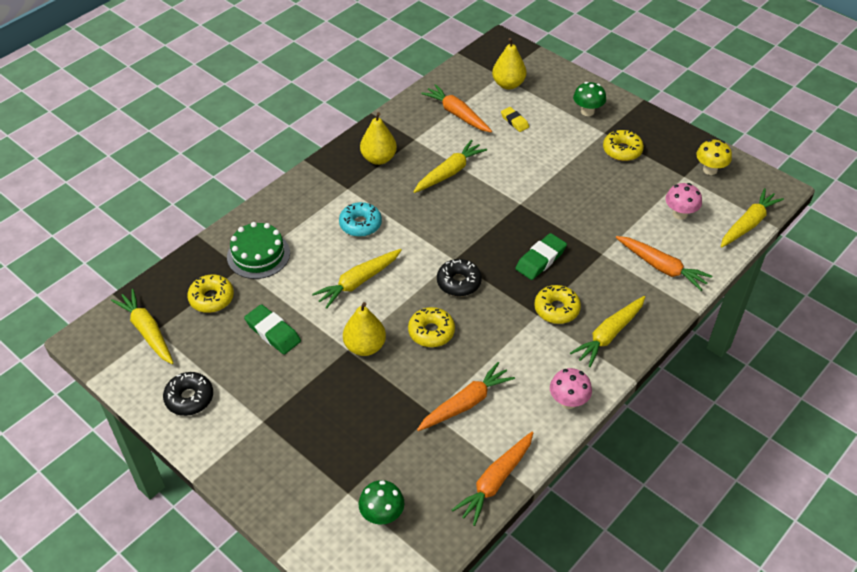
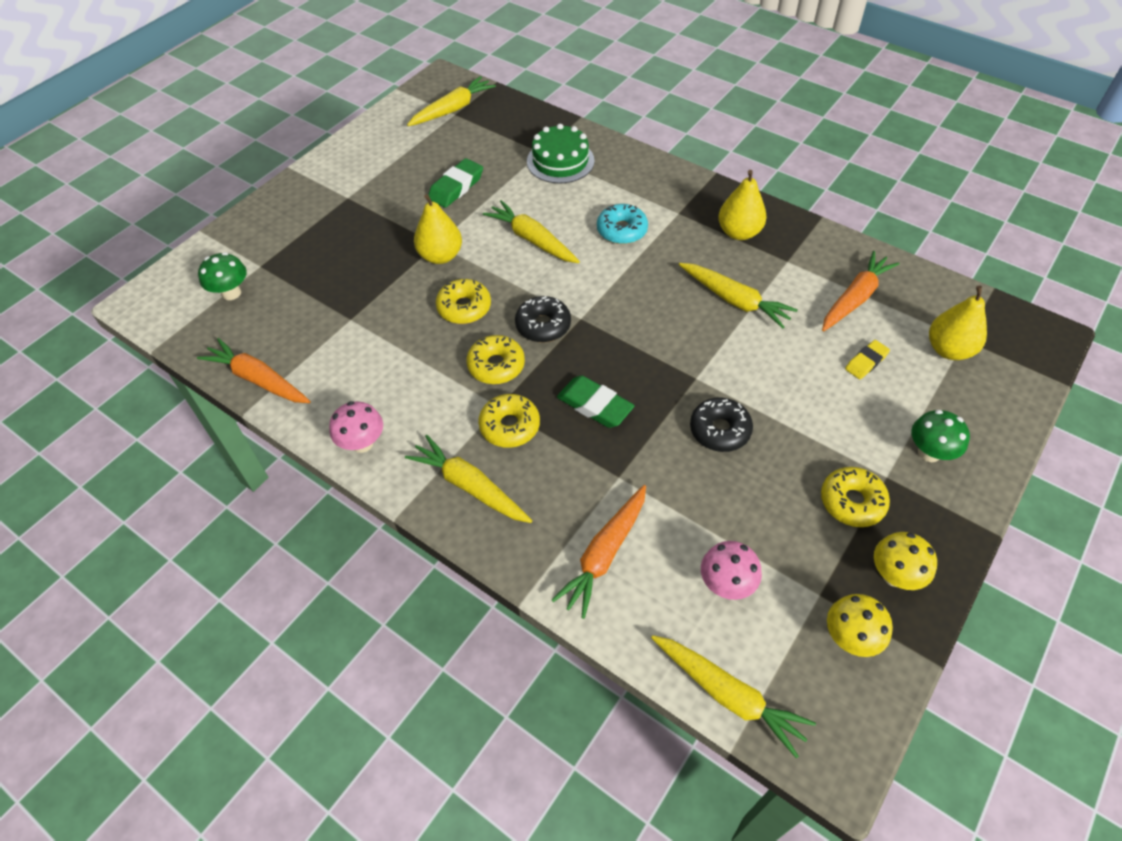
camera: 85 degrees right, 5 degrees up
black donut [163,372,213,416] -> black donut moved to [690,397,753,452]
yellow donut [187,274,234,313] -> yellow donut moved to [466,335,525,384]
orange carrot [417,362,515,431] -> none
none -> yellow mushroom [874,532,937,590]

